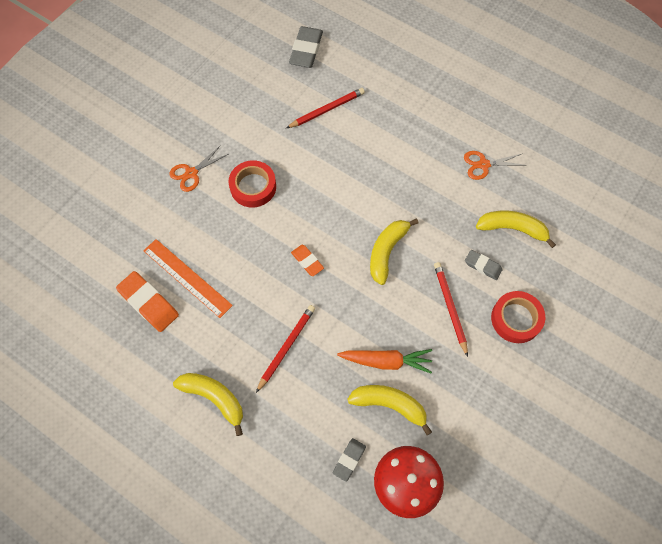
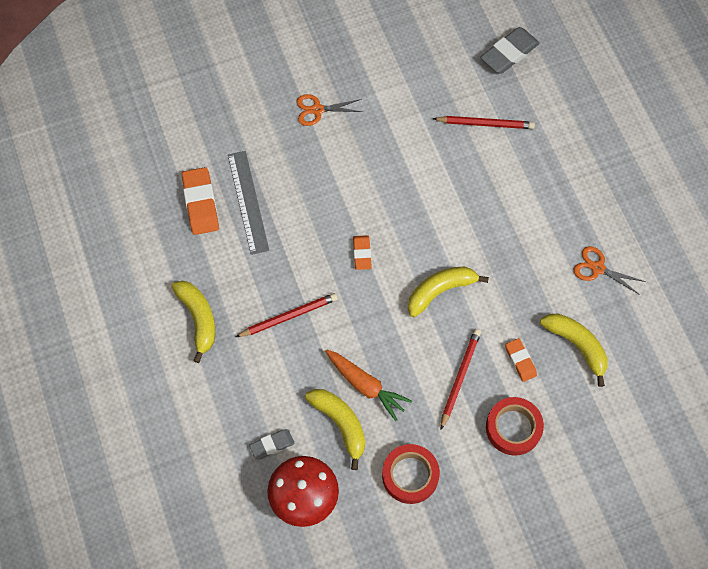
camera: 35 degrees right, 0 degrees up
orange ruler [143,239,233,318] -> grey ruler [228,151,269,255]
red tape [229,160,276,207] -> red tape moved to [382,444,440,504]
grey eraser [465,250,503,280] -> orange eraser [505,338,537,382]

